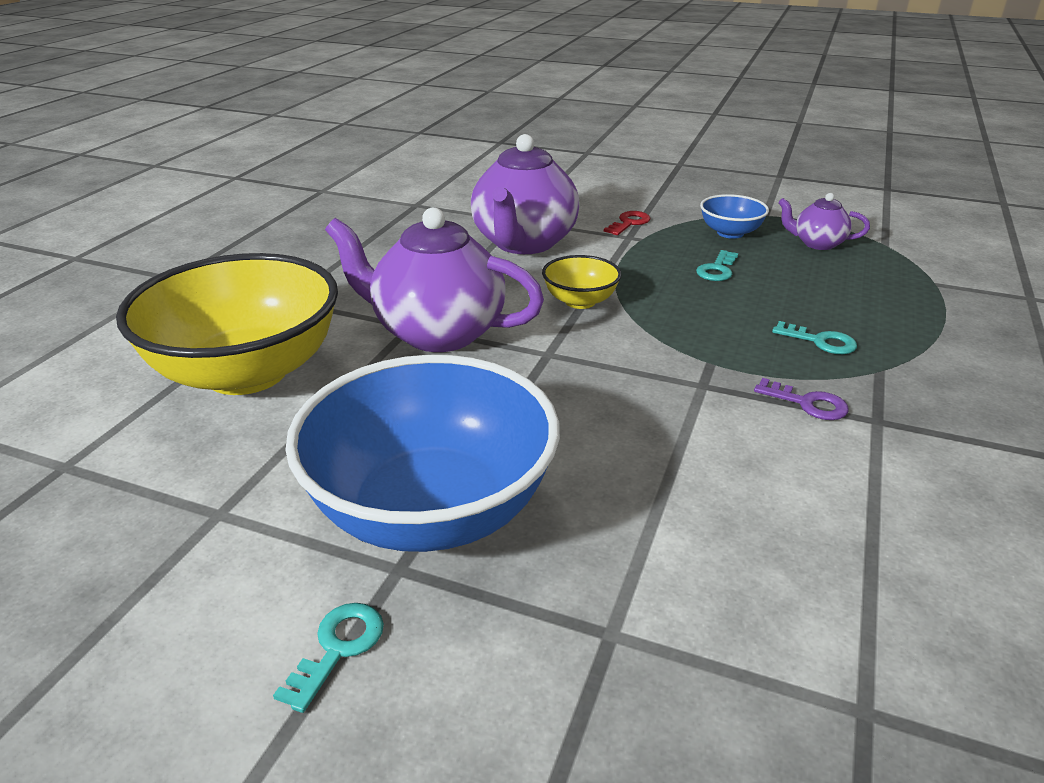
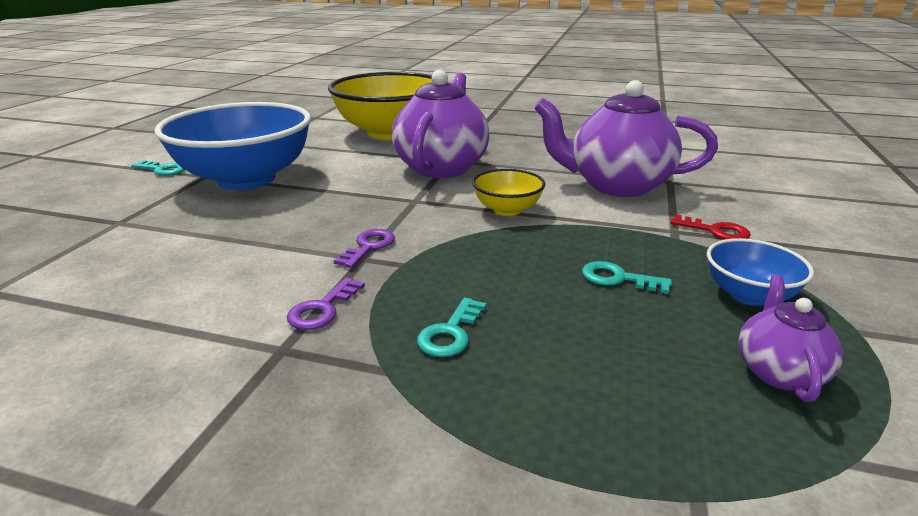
camera: 85 degrees right, 5 degrees down
none -> purple key [334,229,395,268]

